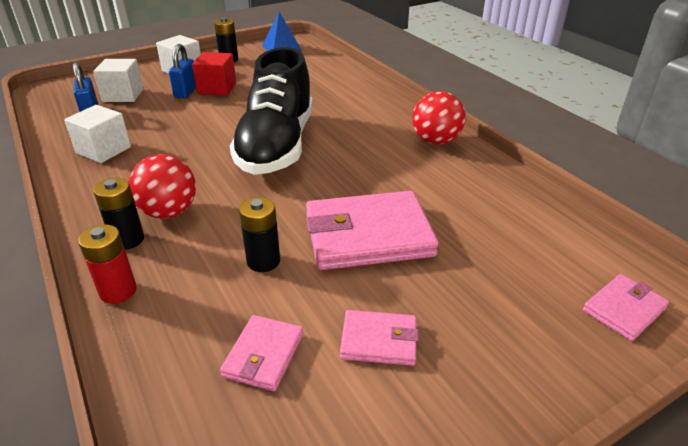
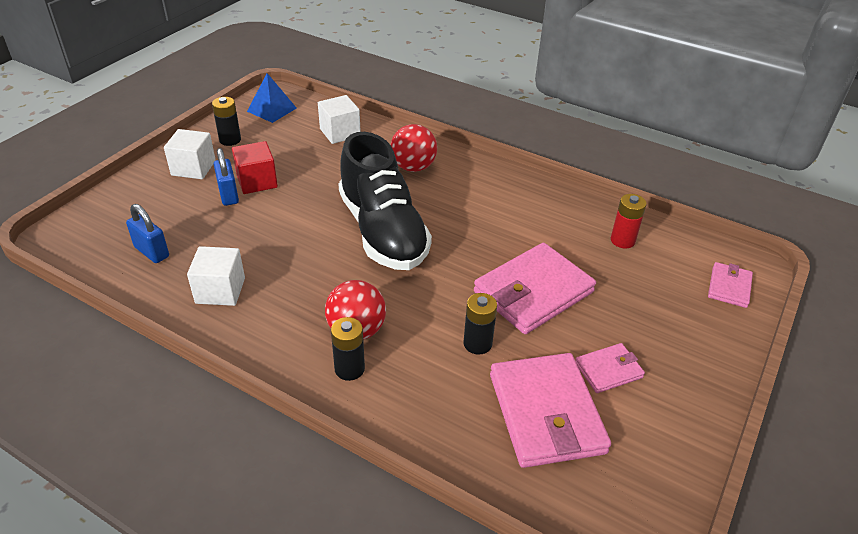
camera: 30 degrees left, 5 degrees up
red battery [78,224,137,304] -> red battery moved to [611,194,647,249]
white cube [93,59,144,102] -> white cube moved to [318,95,361,144]
pink wallet [220,315,303,391] -> pink wallet [490,353,611,468], size x1.97
red ball [412,91,466,145] -> red ball moved to [391,124,437,172]

